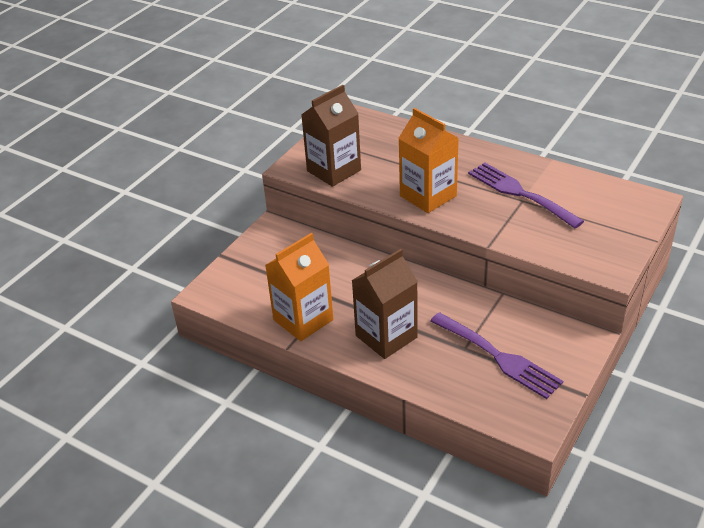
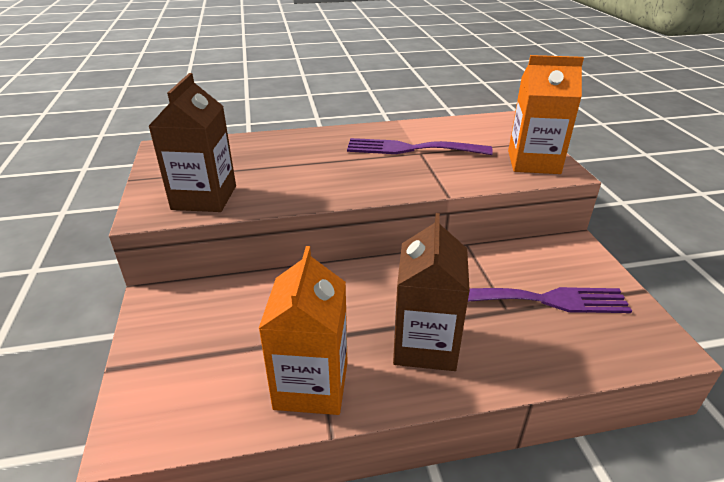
camera: 45 degrees left, 5 degrees down
orange carton [399,108,459,213] -> orange carton moved to [508,55,584,174]

